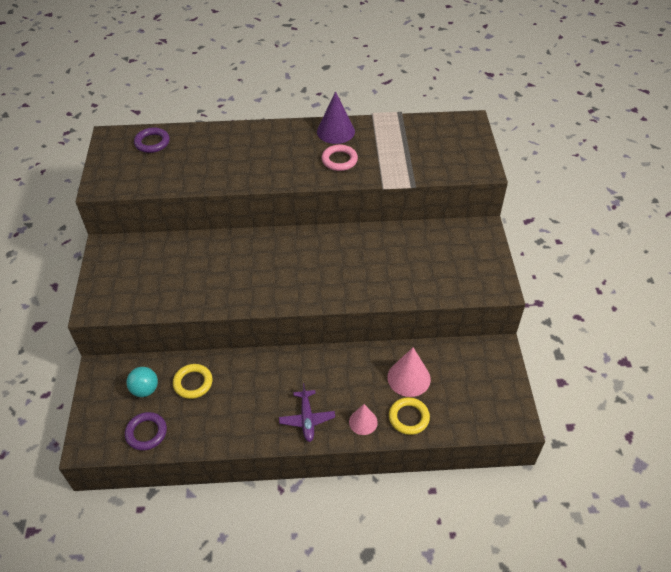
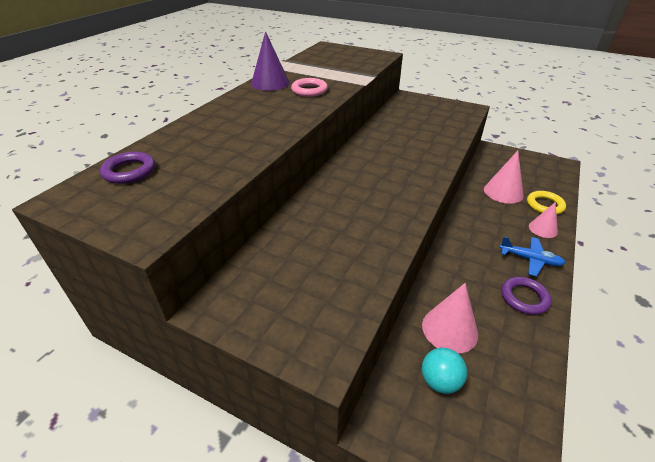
camera: 60 degrees left, 10 degrees down
purple ring [125,412,167,451] -> purple ring moved to [501,277,552,315]
yellow ring [173,364,213,399] -> pink cone [422,283,478,353]
purple plane [279,383,335,442] -> blue plane [499,236,565,276]

